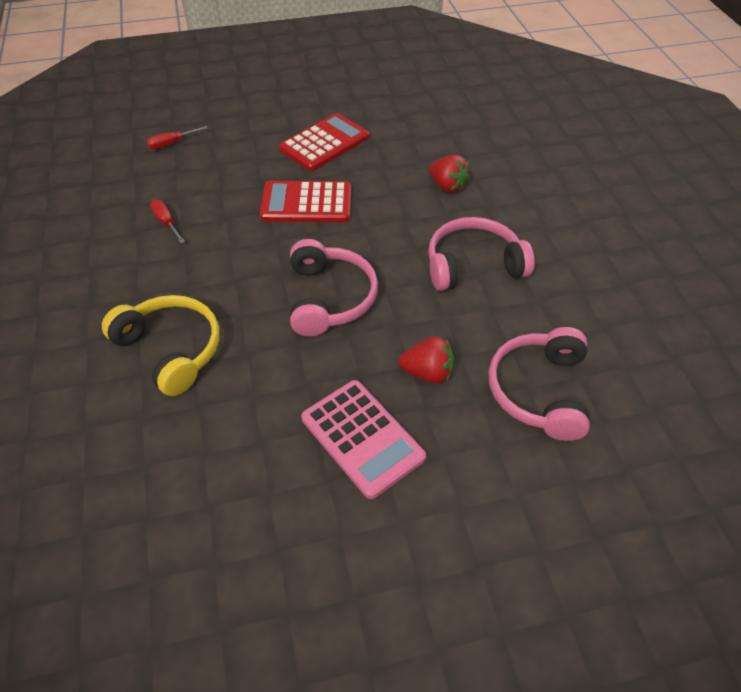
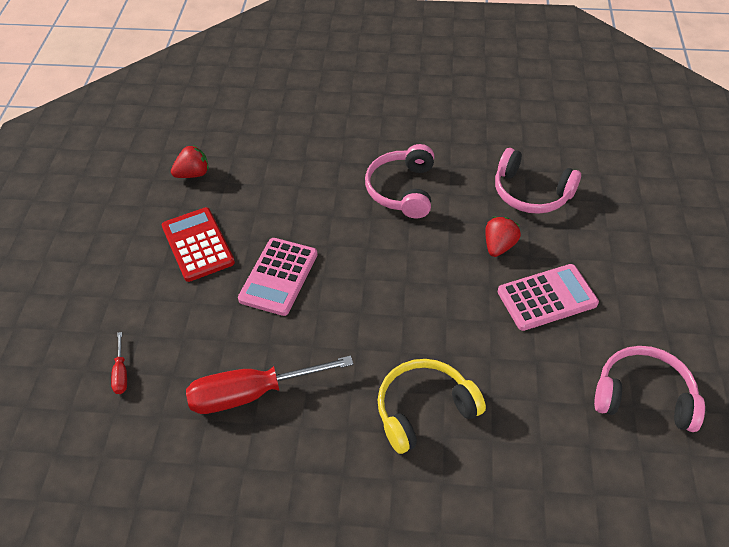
camera: 70 degrees left, 0 degrees up
red screwdriver [150,199,185,243] -> red screwdriver [186,356,353,414], size x2.28
red calculator [260,181,351,222] -> pink calculator [238,238,318,316]
pink headphones [290,239,378,336] -> pink headphones moved to [594,346,705,432]
red strawberry [429,155,470,193] -> red strawberry moved to [171,145,209,178]

